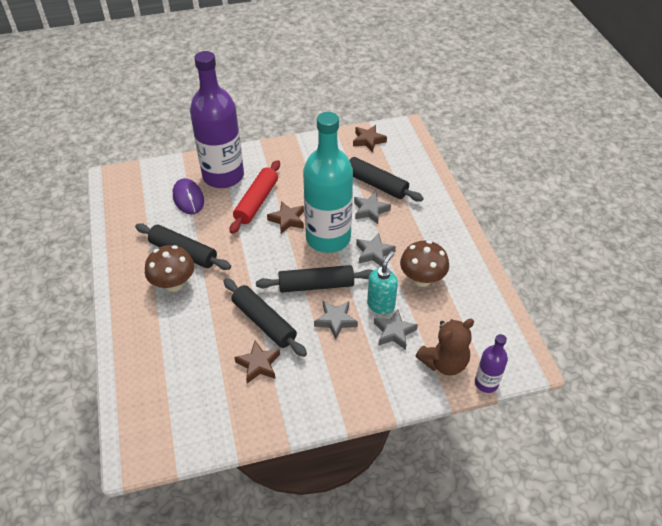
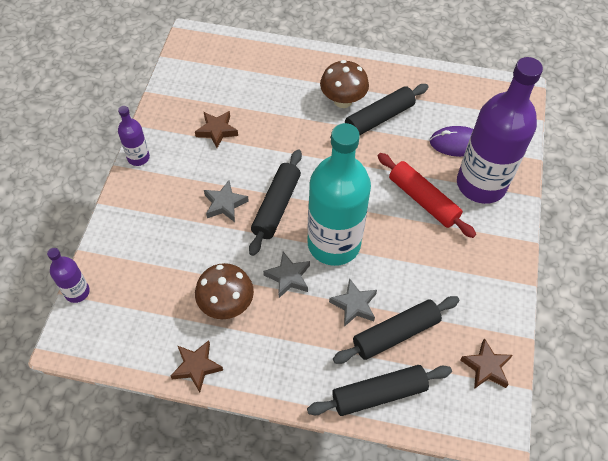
camera: 115 degrees right, 10 degrees up
black rolling pin [223,278,307,357] -> black rolling pin moved to [307,365,452,416]
brown star [267,201,304,234] -> brown star moved to [171,340,223,392]
turquoise soap dispenser [367,251,398,314] -> none
grey star [374,309,418,350] -> none
brown teddy bear [416,319,474,376] -> none
none -> purple bottle [118,106,150,166]

